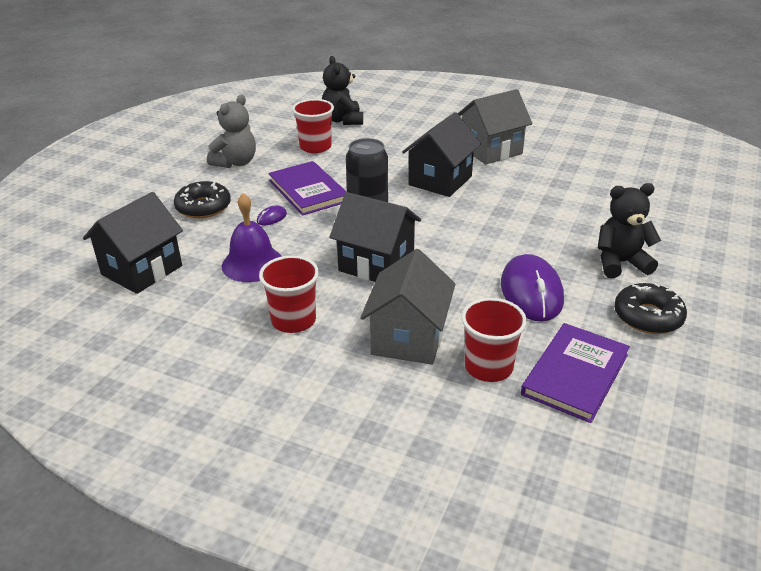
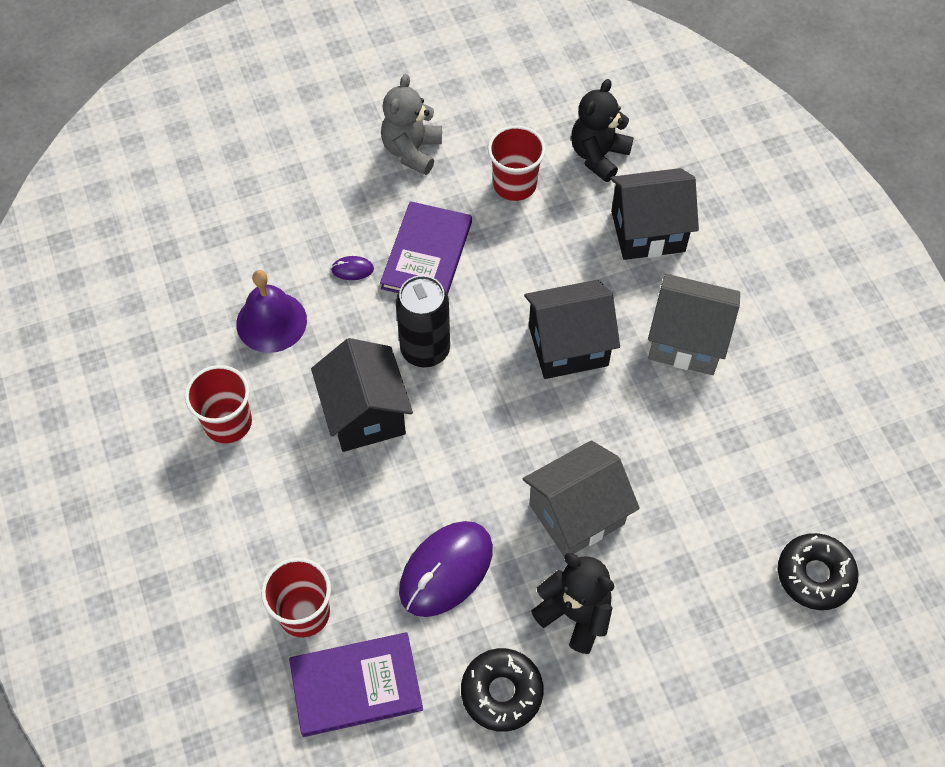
camera: 45 degrees right, 25 degrees up
black house [83,192,183,294] -> black house moved to [610,168,699,260]
black donut [174,181,231,218] -> black donut moved to [778,533,859,610]
grey teddy bear [207,95,256,168] -> grey teddy bear turned 120 degrees clockwise [381,74,442,175]
grey house [360,249,456,365] -> grey house moved to [523,440,640,556]

